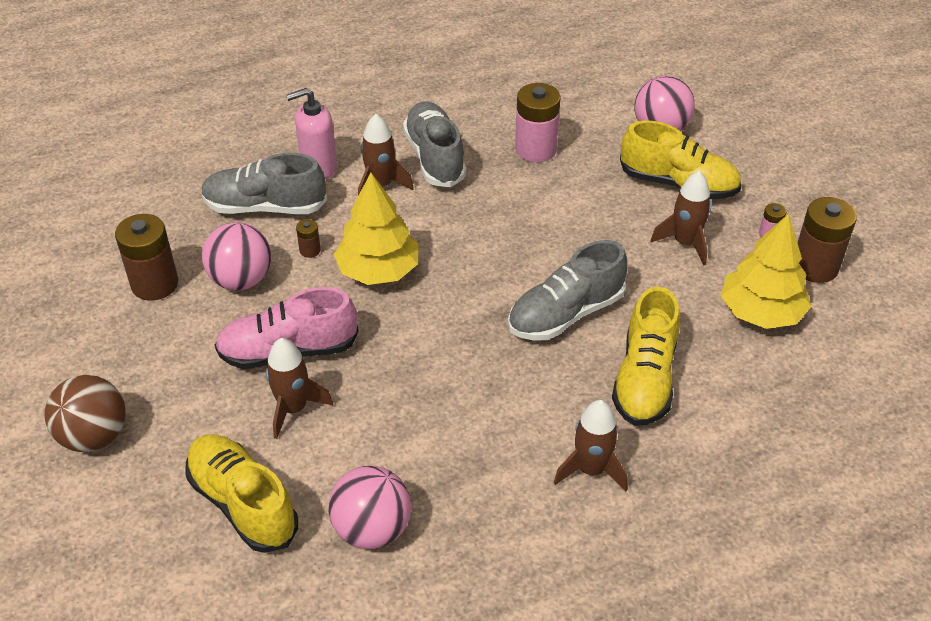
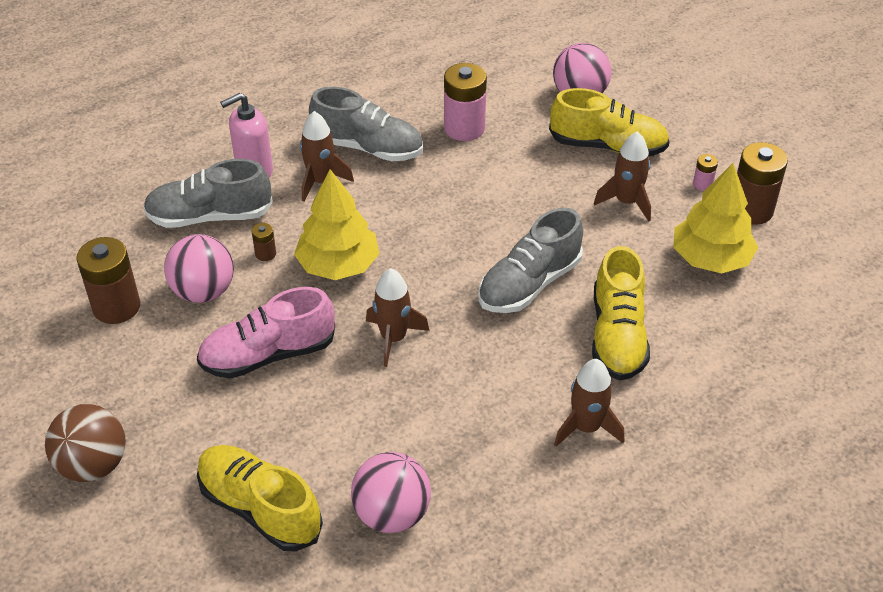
camera: 10 degrees left, 0 degrees up
brown rocket [266,338,333,439] -> brown rocket moved to [366,268,429,367]
grey shoe [403,102,466,187] -> grey shoe turned 135 degrees clockwise [309,87,423,161]

